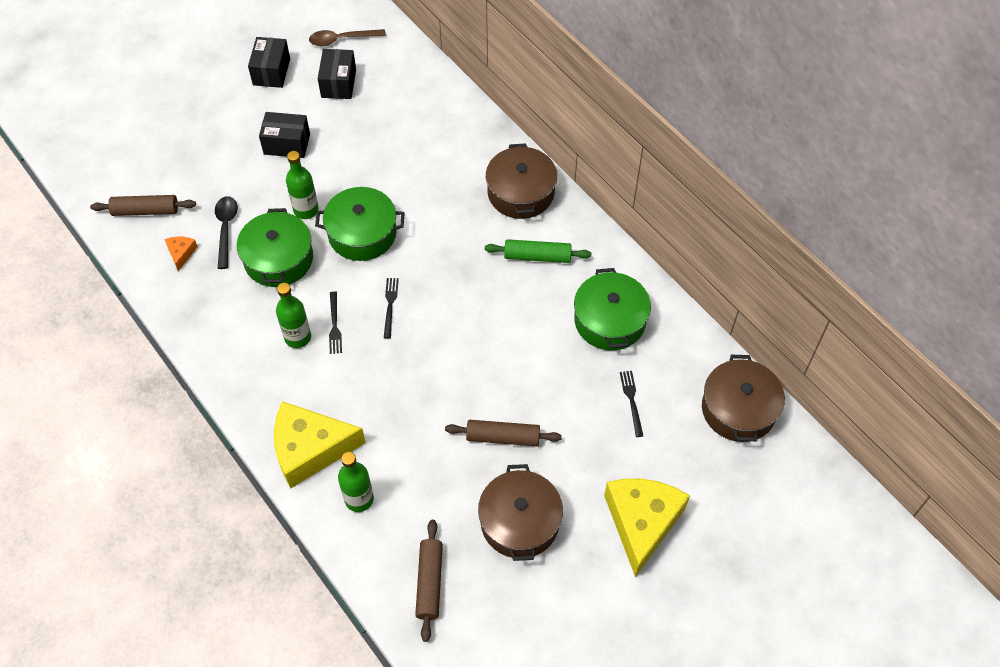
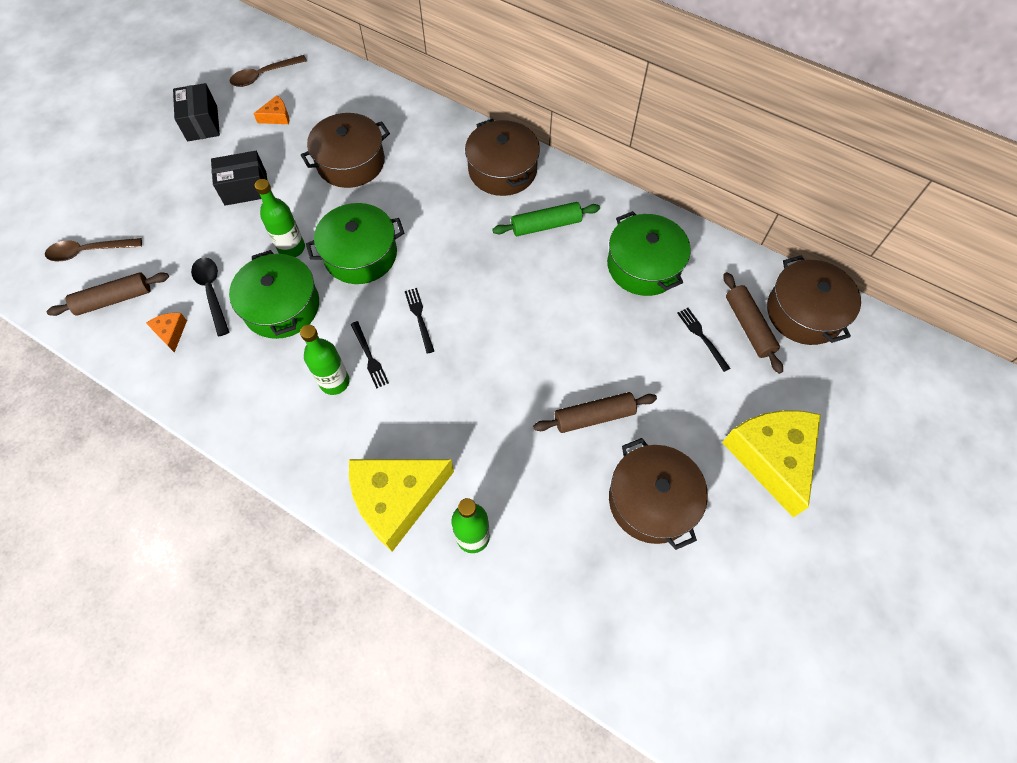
camera: 20 degrees left, 5 degrees up
black box [318,49,356,99] -> orange cheese [253,95,289,124]
brown rolling pin [415,520,443,642] -> brown rolling pin moved to [723,272,783,374]
none -> brown spoon [45,238,142,261]
none -> brown pot [301,113,390,188]

